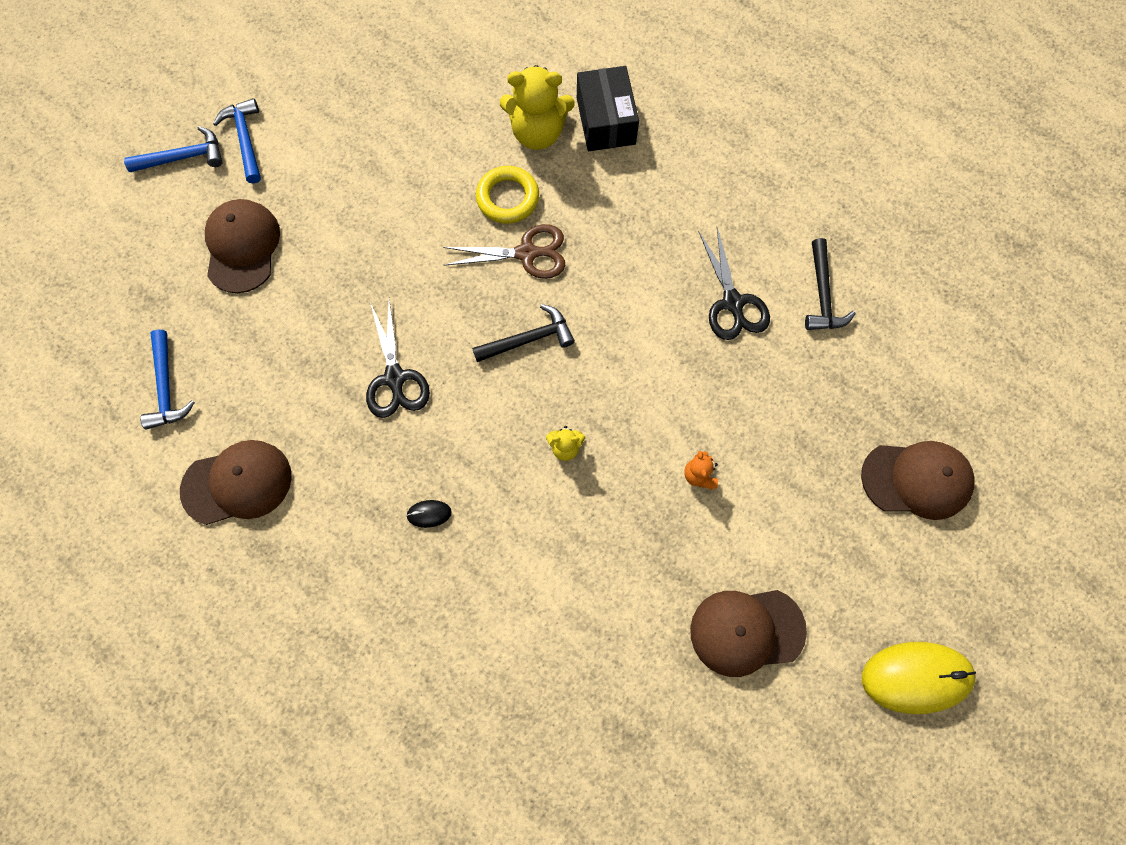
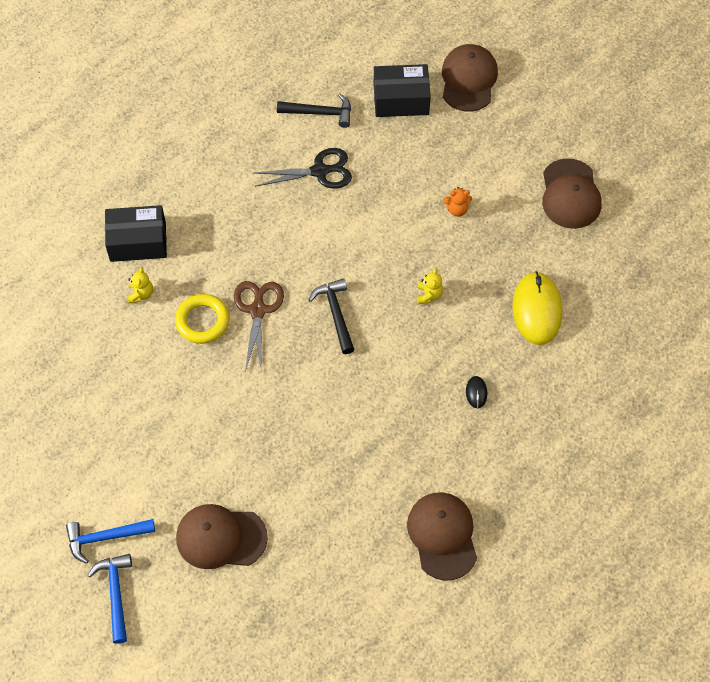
camera: 85 degrees left, 10 degrees down
blue hammer [140,330,195,430] -> none
black scissors [366,299,430,418] -> none
yellow teddy bear [500,65,574,150] -> yellow teddy bear [127,267,153,303], size x0.47
yellow mouse [862,642,976,714] -> yellow mouse moved to [513,271,562,345]
none -> black box [374,64,431,117]

